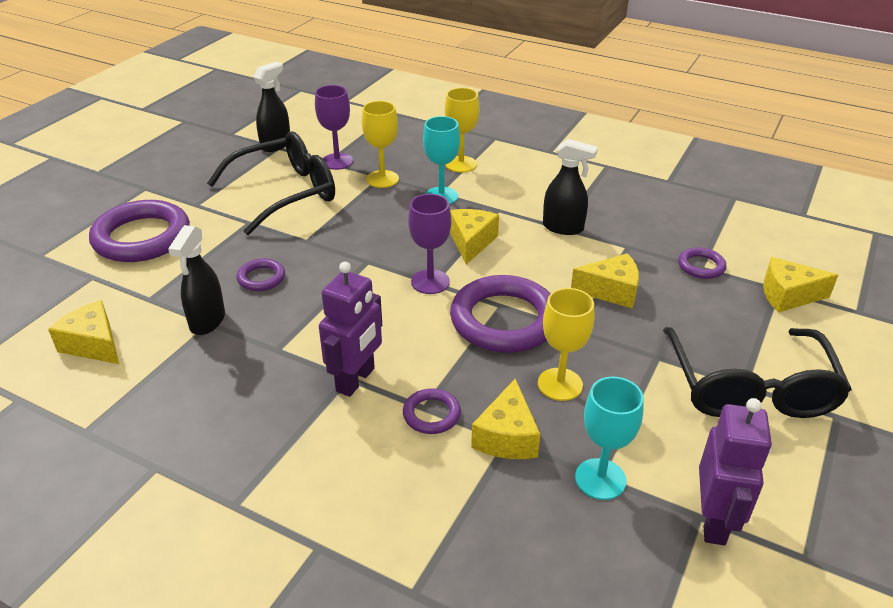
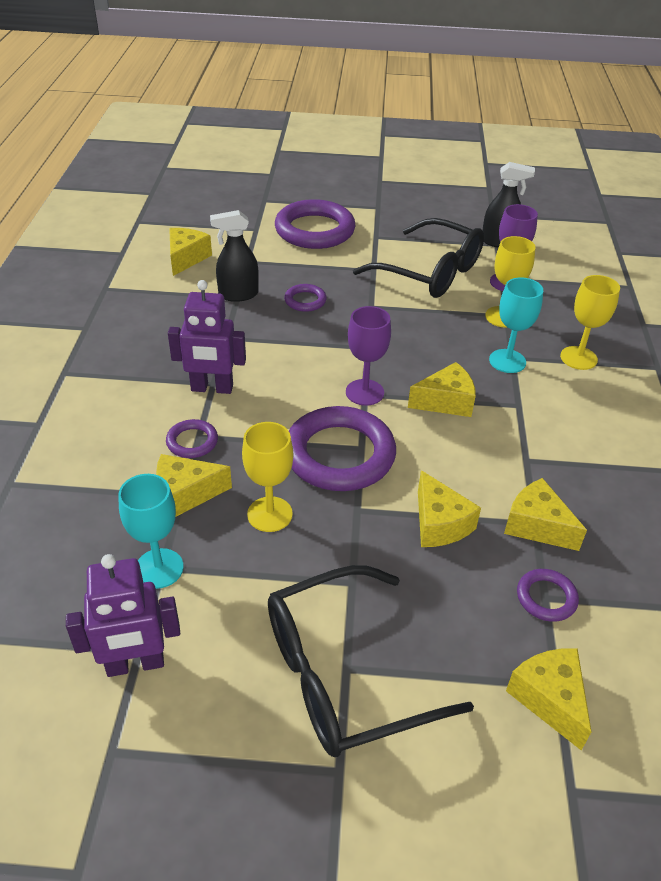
camera: 65 degrees right, 5 degrees up
black spray bottle [543,139,598,235] -> none
none -> yellow cheese [504,478,587,551]

